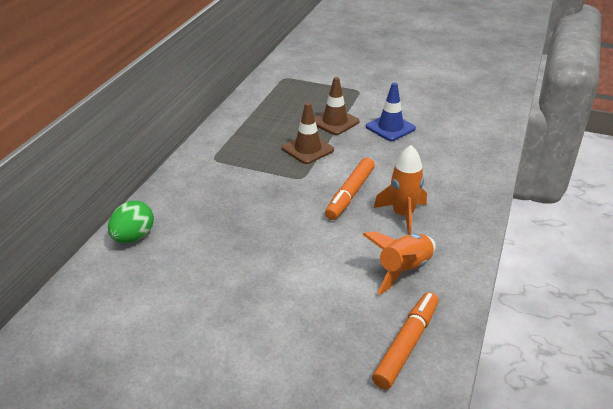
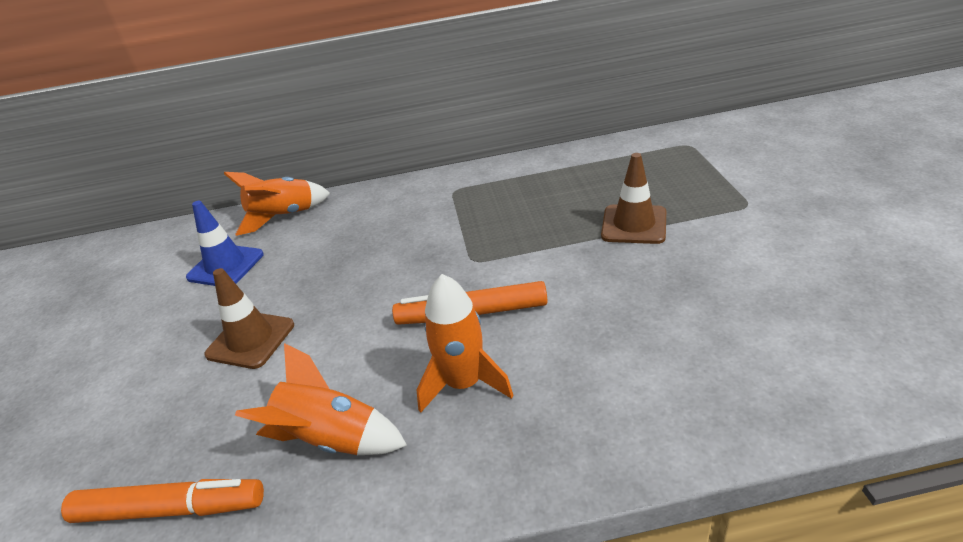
camera: 65 degrees right, 0 degrees up
green egg [108,201,154,243] -> orange rocket [224,172,330,236]
brown traffic cone [282,103,334,164] -> brown traffic cone moved to [204,268,294,369]
blue traffic cone [366,82,416,141] -> blue traffic cone moved to [186,201,264,286]

